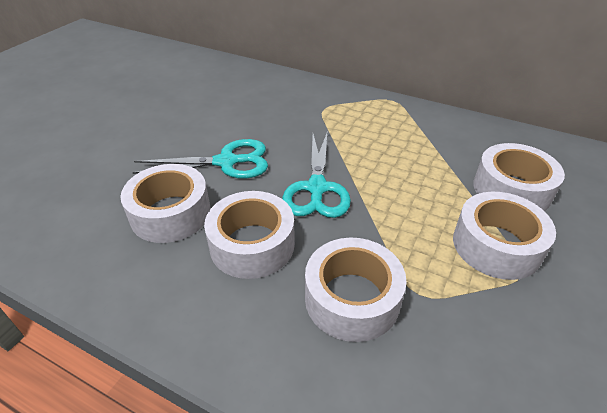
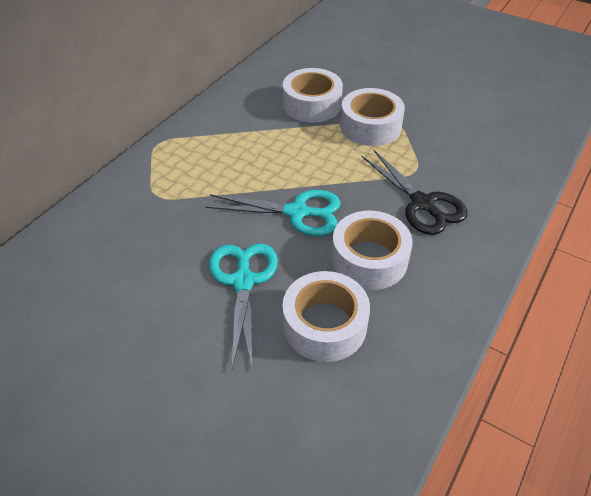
camera: 85 degrees left, 5 degrees up
white tape [305,238,407,342] -> black scissors [361,149,467,235]

